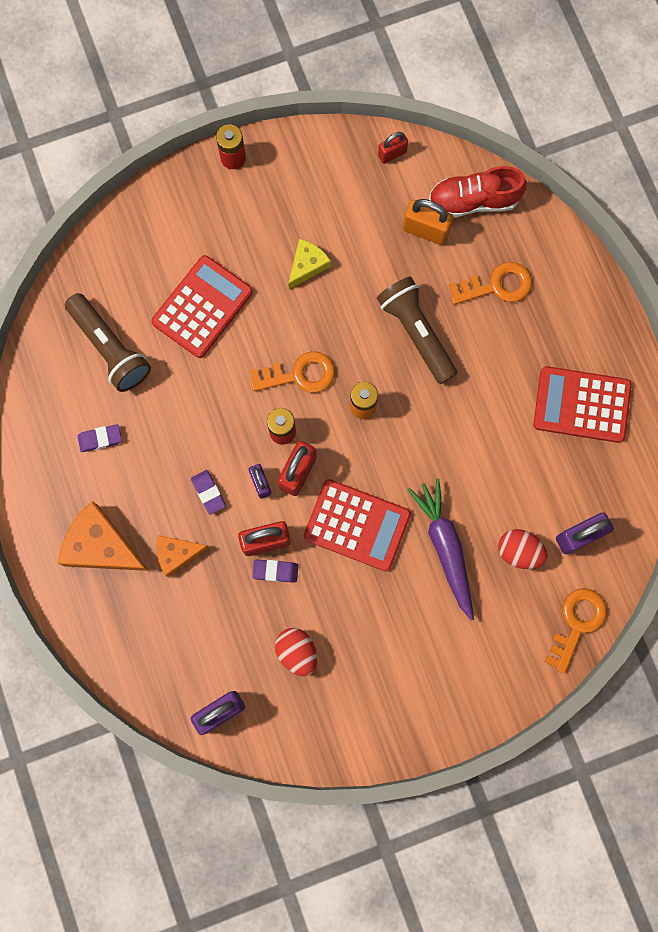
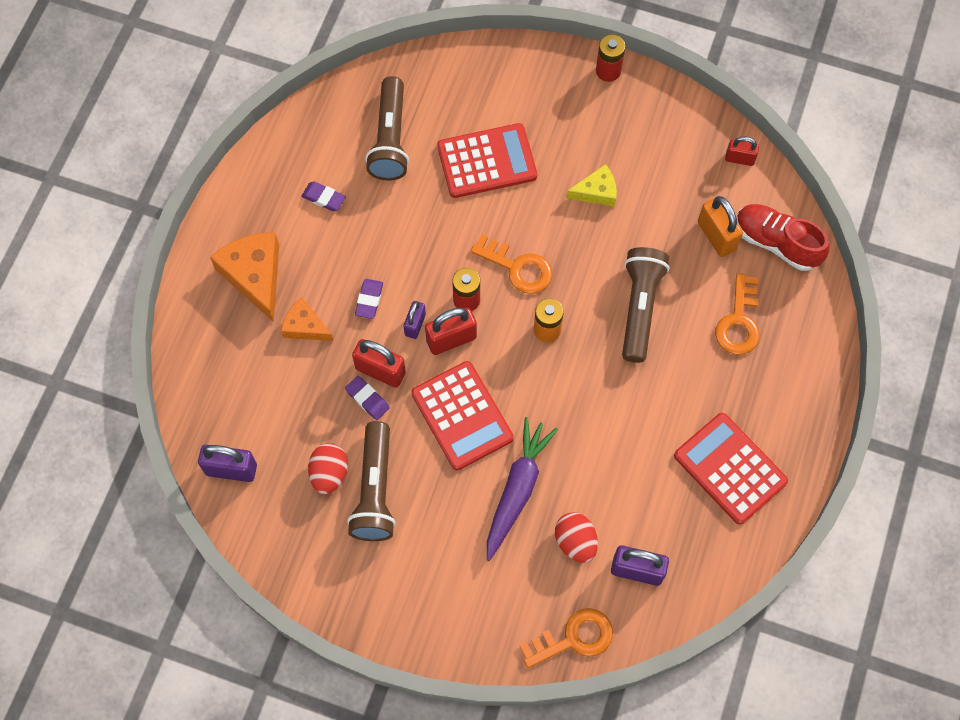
camera: 40 degrees right, 10 degrees down
orange key [449,262,532,305] -> orange key turned 75 degrees clockwise [715,273,760,355]
none -> brown flashlight [347,421,396,541]

